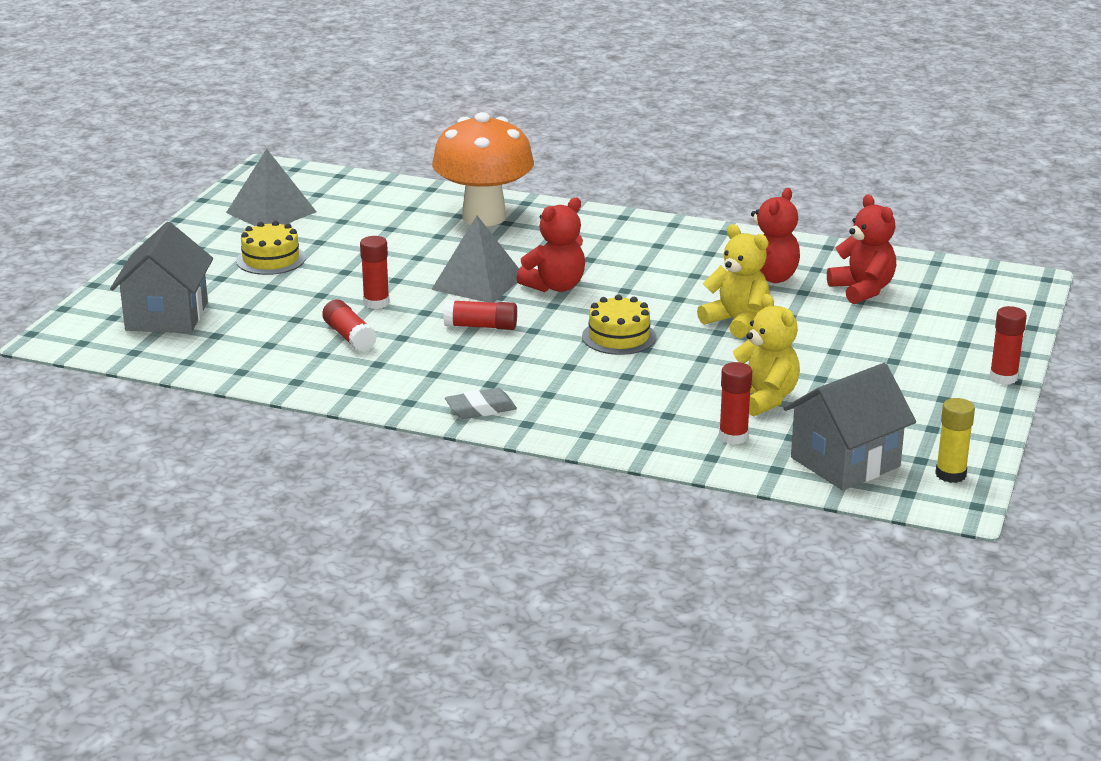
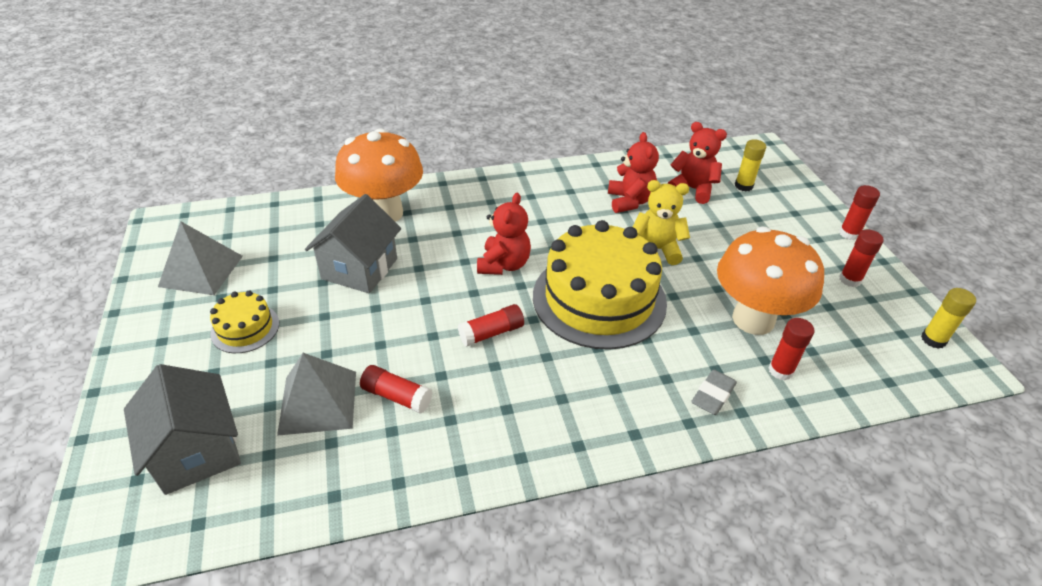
camera: 35 degrees left, 15 degrees up
red glue stick [360,236,390,309] -> red glue stick moved to [839,230,884,287]
grey pyramid [431,216,519,303] -> grey pyramid moved to [277,353,356,436]
grey eraser [445,388,517,419] -> grey eraser moved to [691,370,737,415]
yellow cake [582,295,656,355] -> yellow cake [533,220,667,350], size x2.16
yellow teddy bear [733,294,800,417] -> orange mushroom [717,227,824,335]
grey house [783,363,916,490] -> grey house moved to [305,194,401,294]
none -> yellow glue stick [735,139,766,191]

